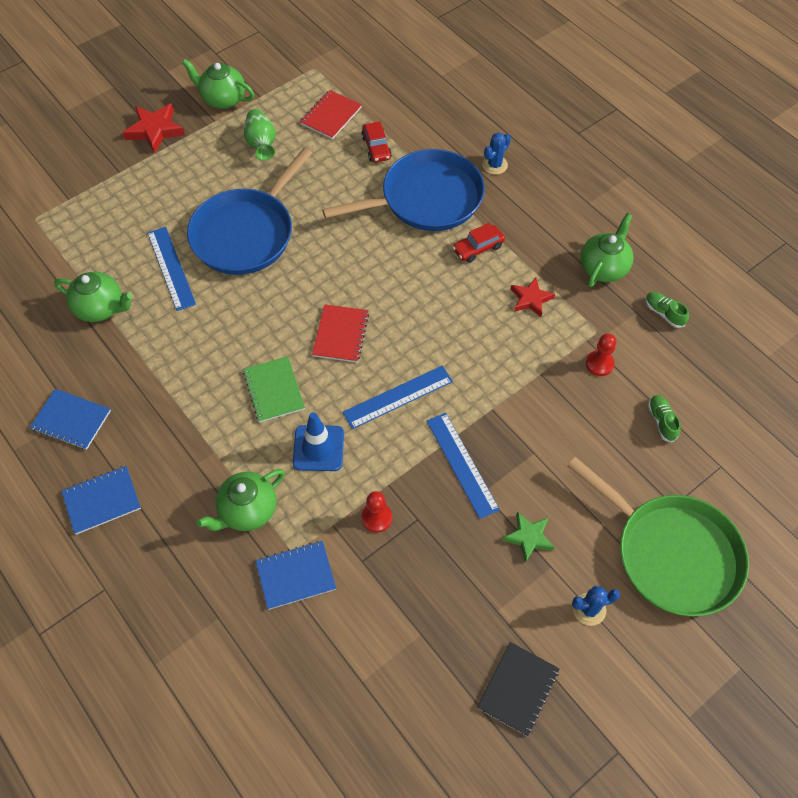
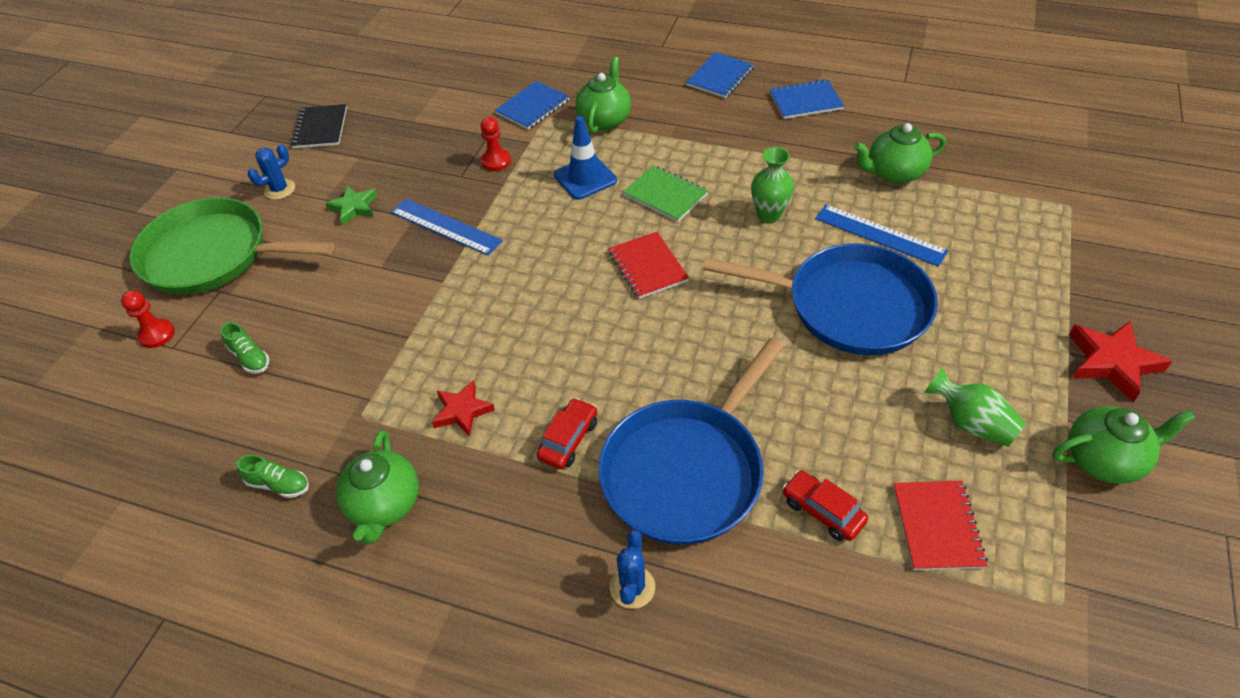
camera: 150 degrees right, 10 degrees down
blue pan [187,148,312,275] -> blue pan turned 105 degrees clockwise [704,244,938,355]
blue ruler [342,366,453,429] -> none
red pawn [586,334,616,376] -> red pawn moved to [121,290,175,348]
none -> green vase [751,147,794,223]

